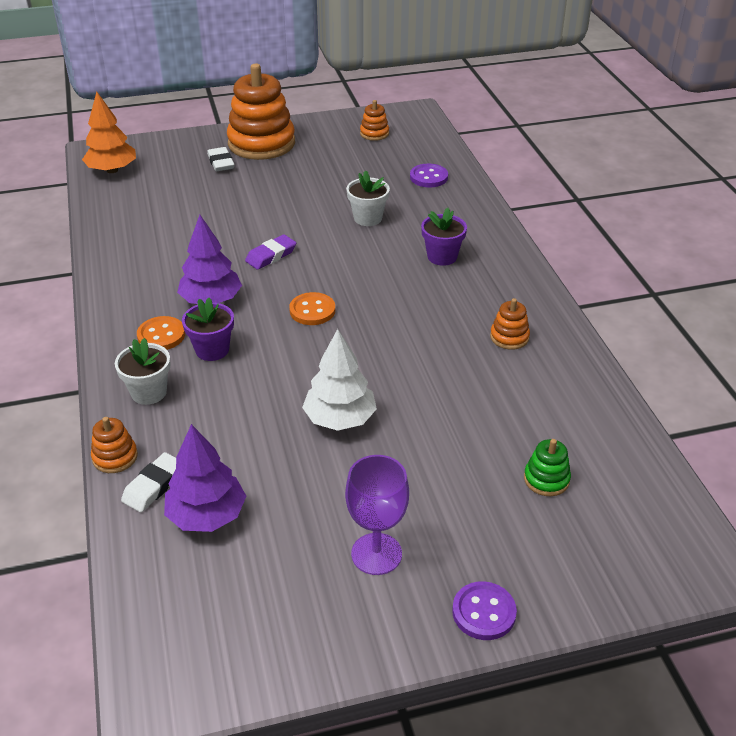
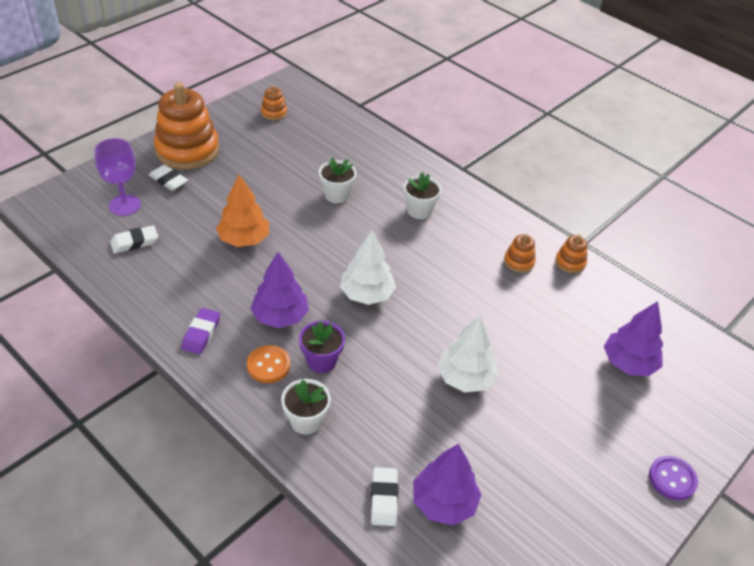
camera: 35 degrees left, 5 degrees up
orange tree [82,92,136,173] -> orange tree moved to [216,174,269,247]
orange stacking toy [91,417,138,473] -> orange stacking toy moved to [555,235,587,273]
purple eraser [245,234,296,270] -> purple eraser moved to [181,308,220,354]
orange button [289,292,335,325] -> white tree [340,230,396,305]
purple goblet [345,455,409,575] -> purple goblet moved to [95,138,141,216]
purple button [410,164,448,188] -> none
purple flower pot [421,208,467,266] -> white flower pot [404,172,442,219]
green stacking toy [524,439,571,496] -> purple tree [604,301,663,376]
none -> white eraser [110,225,158,253]

